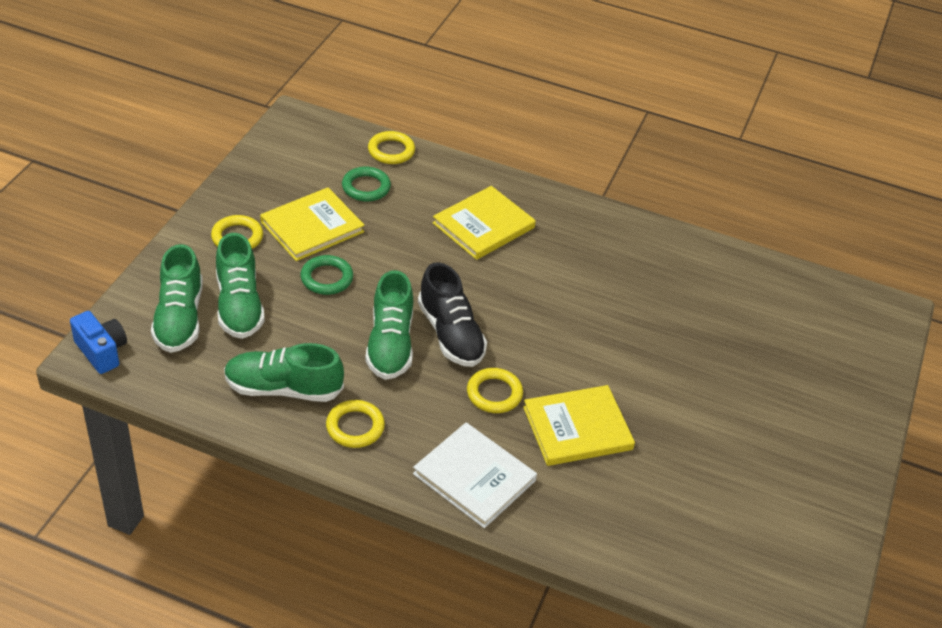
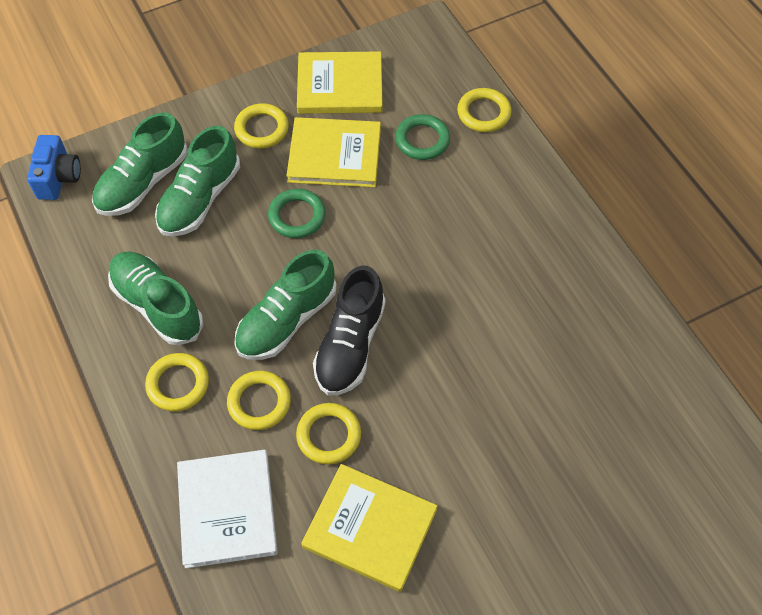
camera: 45 degrees right, 15 degrees up
yellow book [433,186,536,260] -> yellow book moved to [297,51,383,114]
none -> yellow ring [227,371,291,430]

